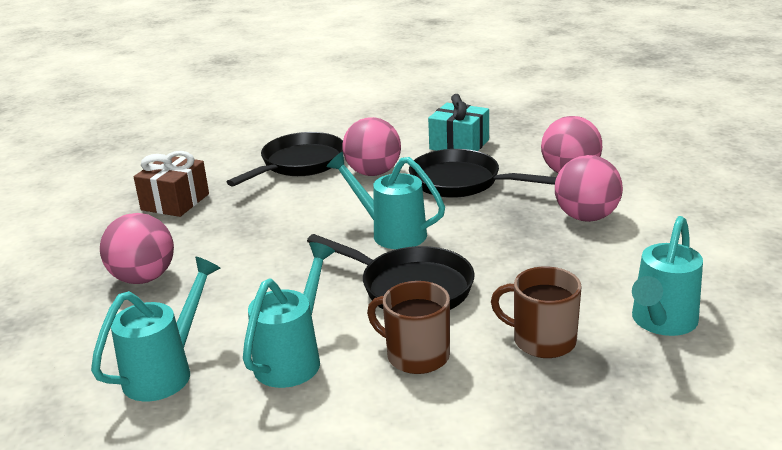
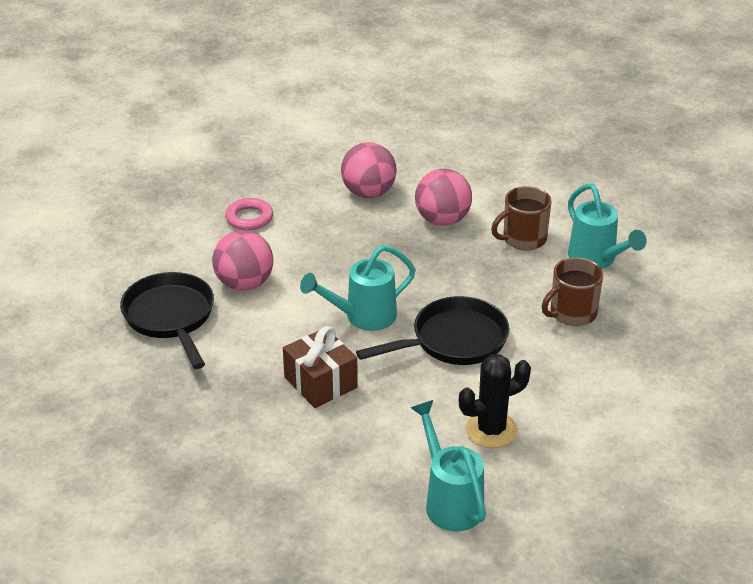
camera: 60 degrees left, 10 degrees up
pink ball [100,213,174,284] -> none
brown gift [134,151,209,217] -> brown gift moved to [283,326,358,408]
turquoise watering can [243,242,335,388] -> black cactus [459,354,531,448]
brown mug [367,281,450,374] -> brown mug moved to [491,186,551,251]
black pan [409,149,557,198] -> none
turquoise gift [428,94,489,151] -> pink ring [225,198,273,230]

